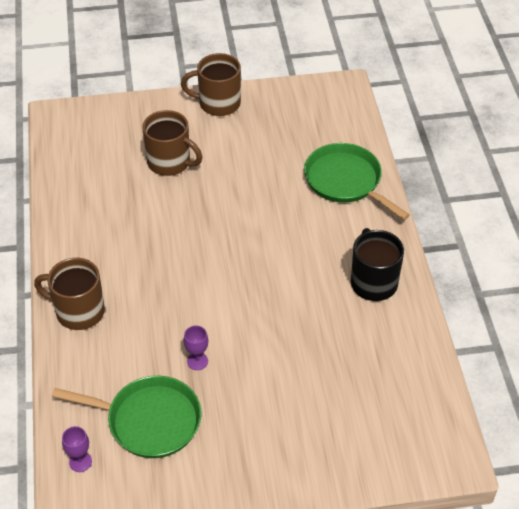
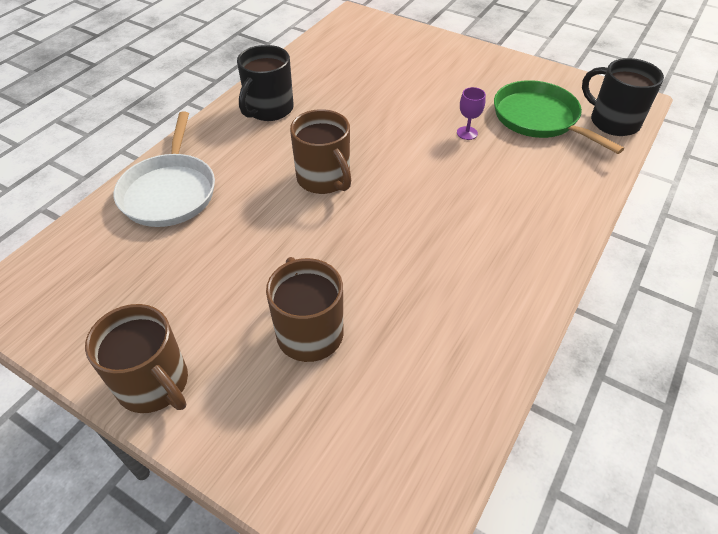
camera: 140 degrees left, 0 degrees up
brown mug [34,258,105,330] -> brown mug moved to [290,109,351,194]
purple goblet [62,426,92,472] -> black mug [582,58,664,136]
green pan [304,143,410,220] -> white pan [114,111,215,227]

